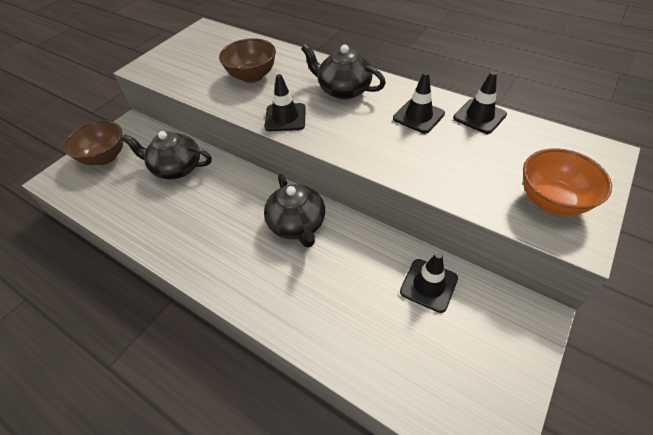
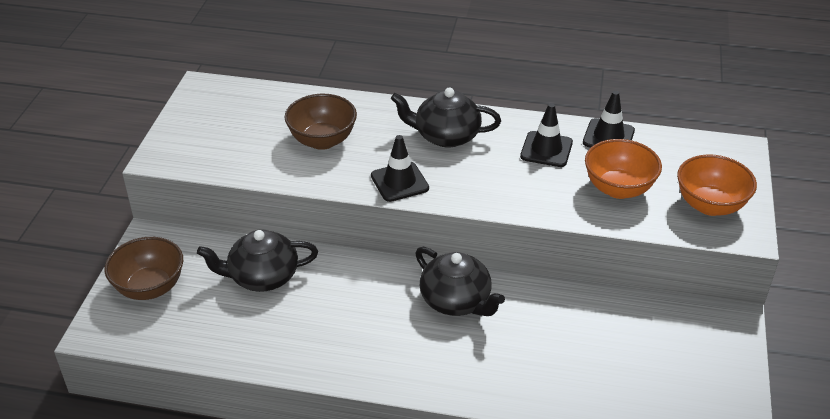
camera: 25 degrees left, 10 degrees down
black traffic cone [400,252,458,313] -> none
none -> orange bowl [585,139,662,199]

